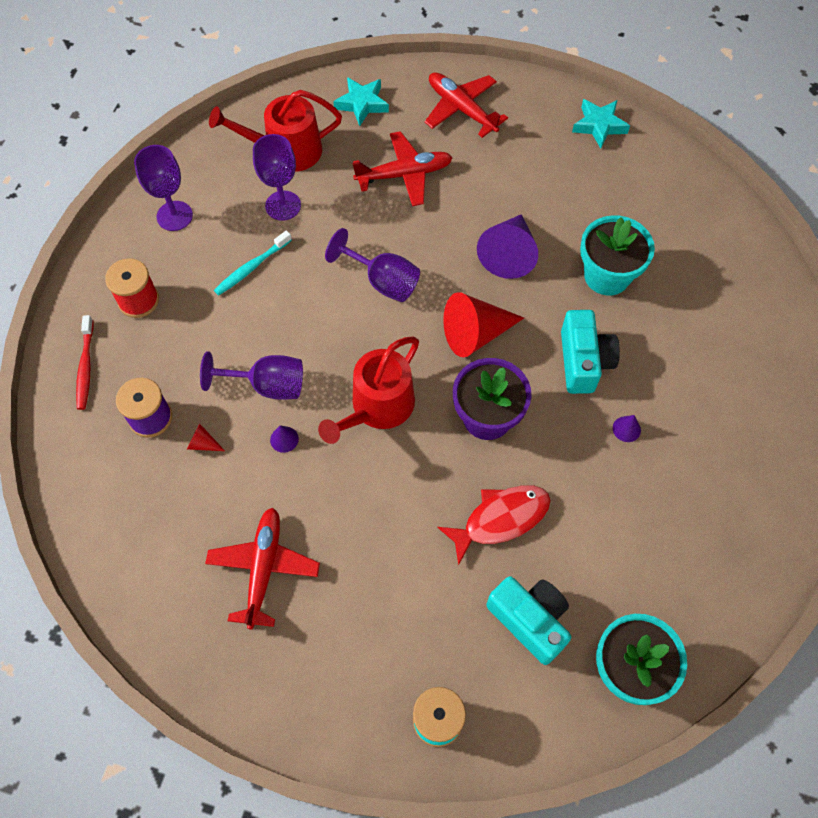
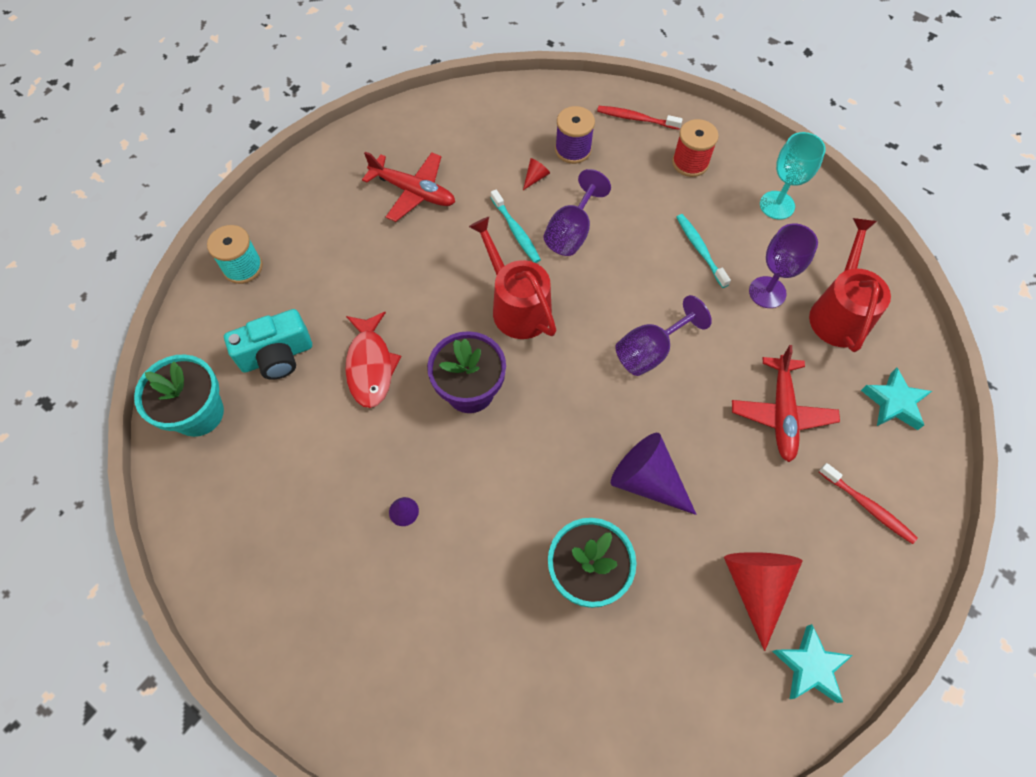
camera: 110 degrees right, 0 degrees up
purple goblet [134,145,193,231] -> turquoise goblet [760,132,826,220]
purple cone [270,425,299,453] -> turquoise toothbrush [491,190,541,263]
red plane [425,72,508,138] -> red toothbrush [819,463,918,544]
red cone [443,292,524,357] -> red cone moved to [724,552,803,651]
turquoise camera [561,310,620,394] -> none

